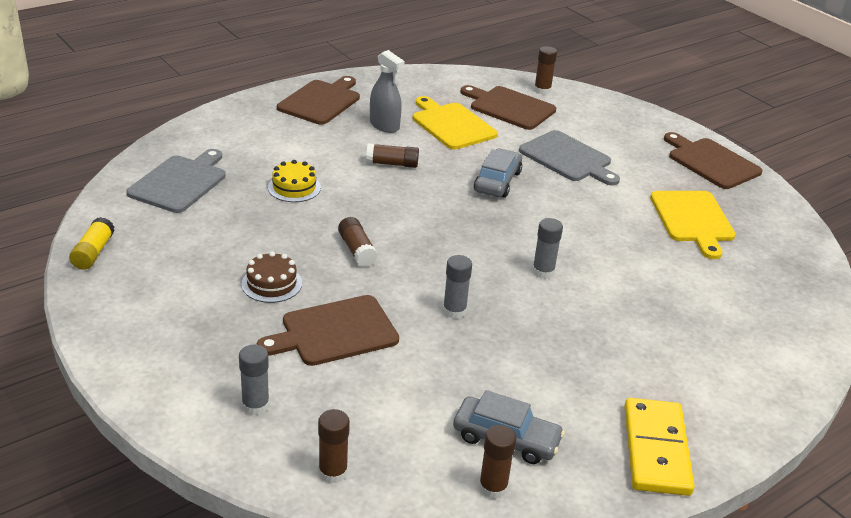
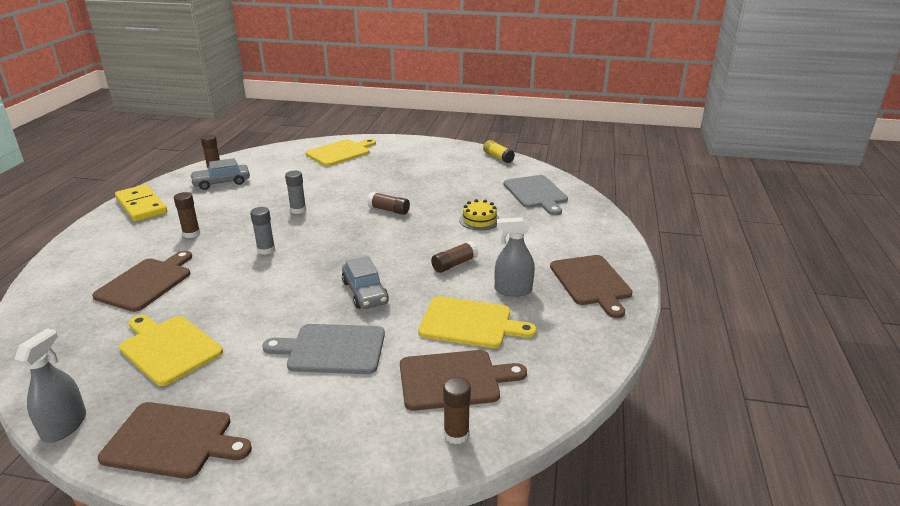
camera: 140 degrees right, 5 degrees down
grey glue stick [239,345,269,416] -> yellow cutting board [306,139,376,166]
brown cake [241,251,302,303] -> none
brown cutting board [257,295,399,366] -> brown cutting board moved to [92,250,192,312]
brown glue stick [318,409,350,484] -> brown glue stick moved to [174,192,200,238]
none -> grey spray bottle [15,328,86,443]

